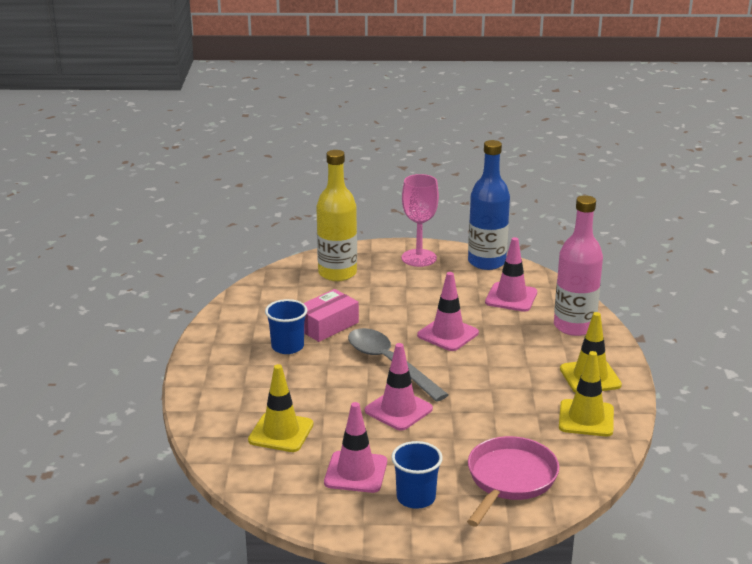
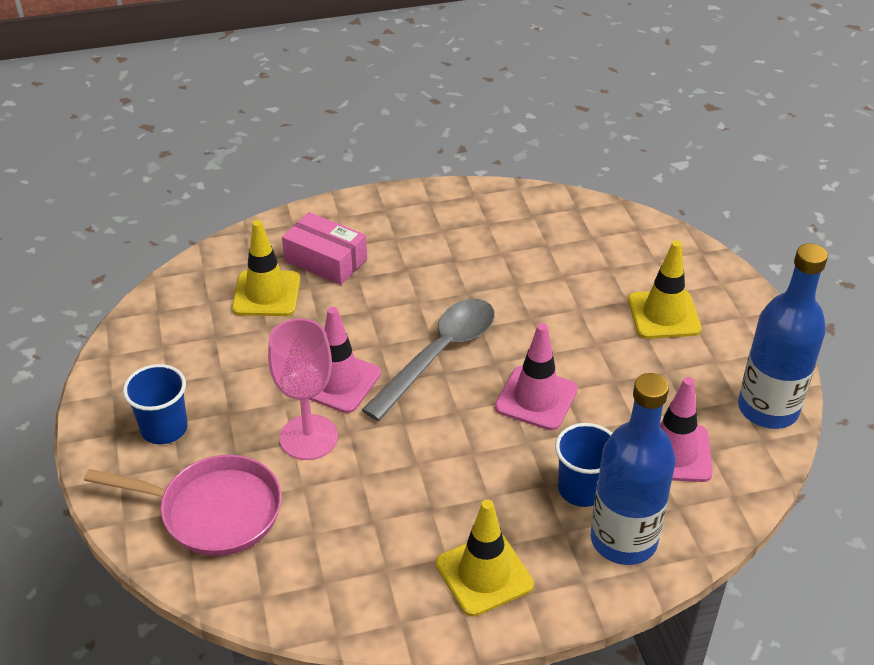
camera: 75 degrees right, 15 degrees up
blue cup [265,299,307,354] -> blue cup moved to [555,423,612,507]
pink box [304,289,359,342] -> pink box moved to [282,212,367,285]
yellow bottle [316,150,357,281] -> none
pink traffic cone [324,402,387,493] -> none
pink goblet [401,174,439,267] -> pink goblet moved to [268,318,338,460]
pink bottle [554,195,603,336] -> blue bottle [591,373,676,565]
yellow traffic cone [559,351,614,437] -> yellow traffic cone moved to [628,240,702,339]

